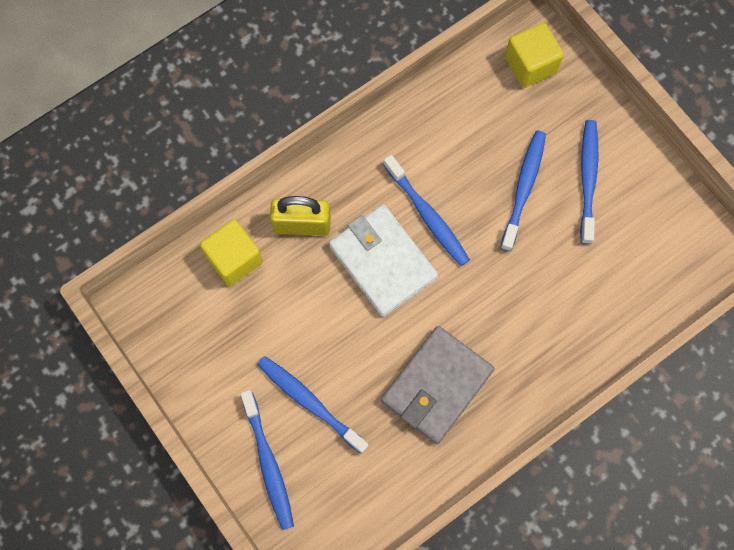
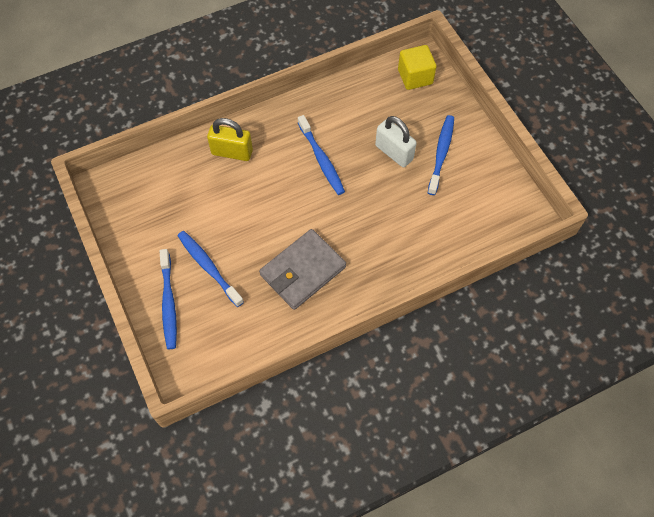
camera: 10 degrees right, 10 degrees down
yellow cube [200,220,263,286] -> none
white wallet [329,205,438,317] -> none
blue toothbrush [500,130,546,251] -> white padlock [375,116,417,167]

